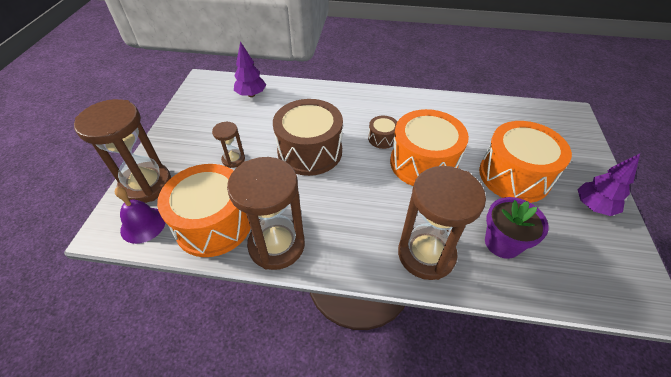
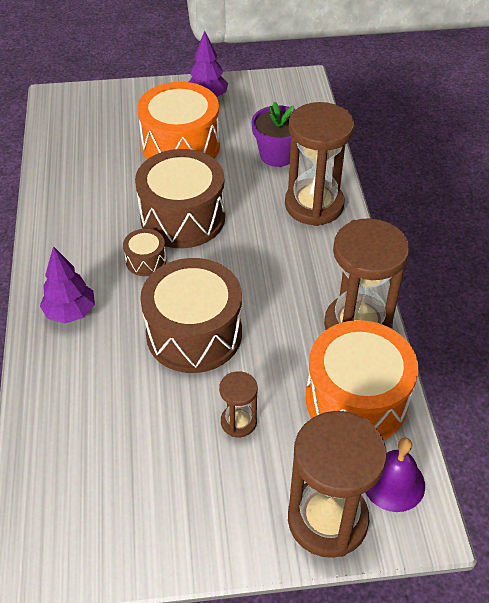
camera: 105 degrees left, 0 degrees up
purple tree [234,41,266,97] -> purple tree moved to [40,246,95,323]
orange drum [390,109,469,186] -> brown drum [135,149,225,248]

